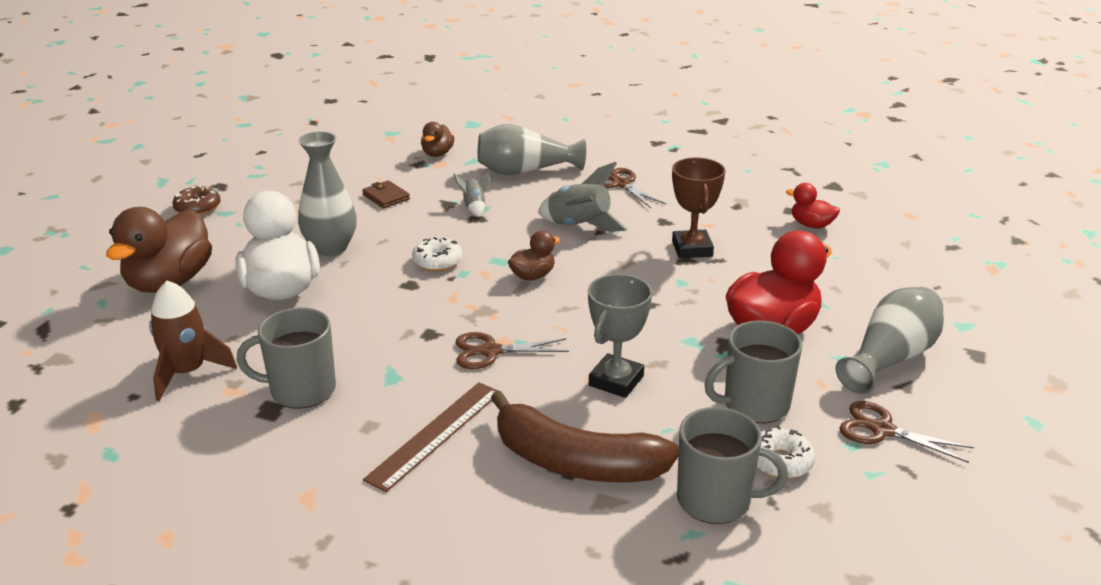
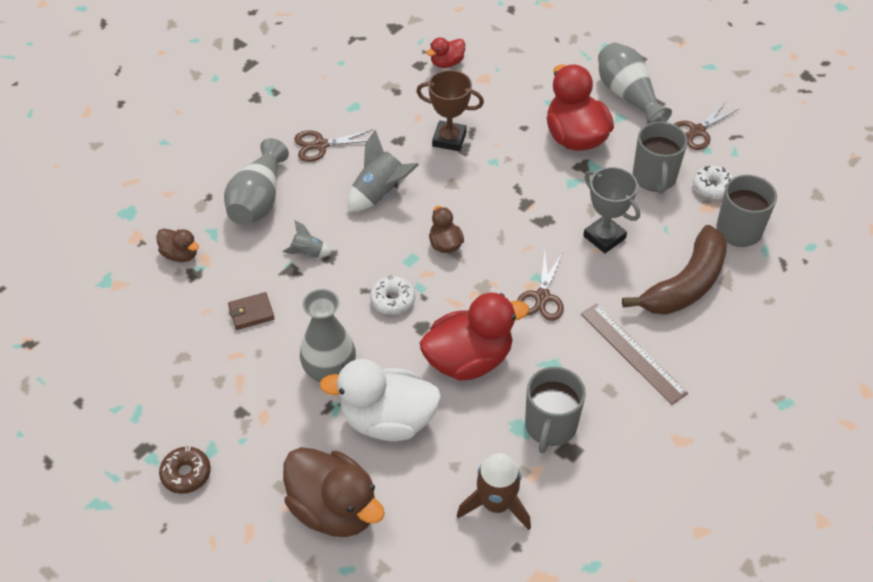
camera: 70 degrees left, 20 degrees up
none -> red duck [420,292,529,381]

